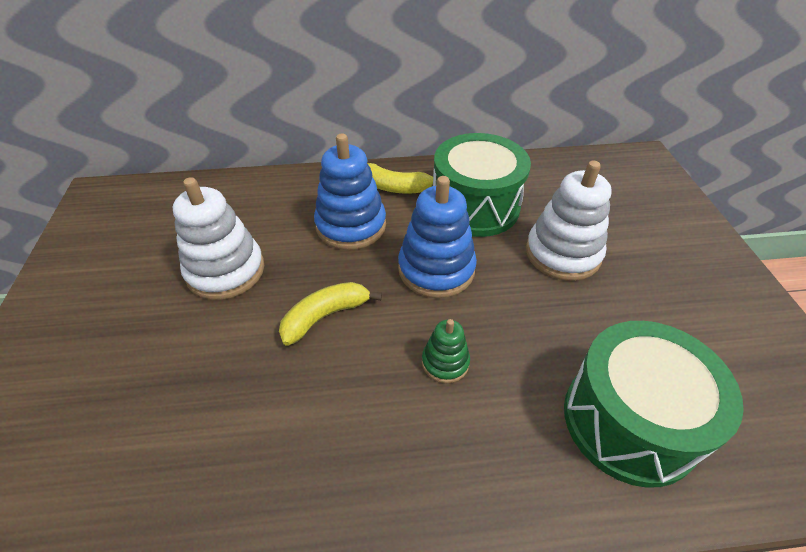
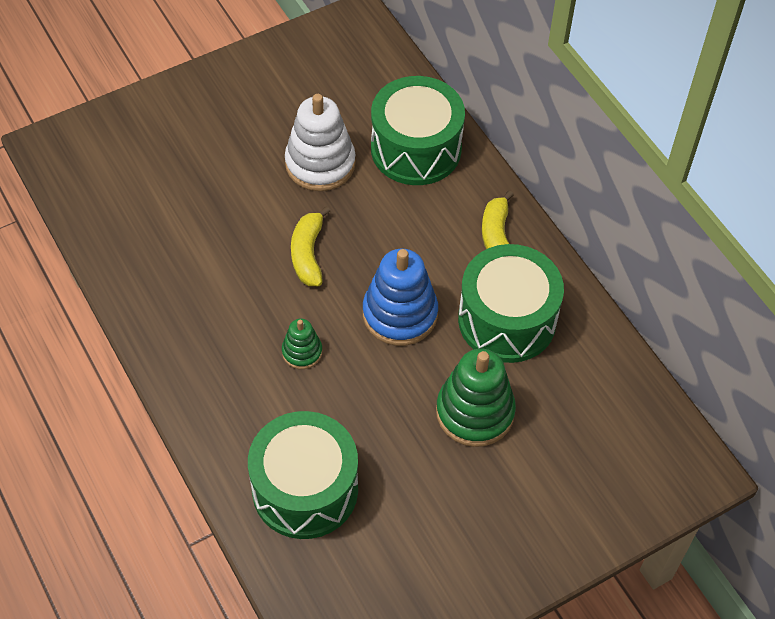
camera: 65 degrees right, 10 degrees up
yellow banana [279,282,382,346] -> yellow banana turned 120 degrees counterclockwise [291,206,330,286]
blue stacking toy [314,134,386,250] -> none
white stacking toy [526,161,612,281] -> green stacking toy [436,349,516,447]
none -> green drum [371,76,465,185]

